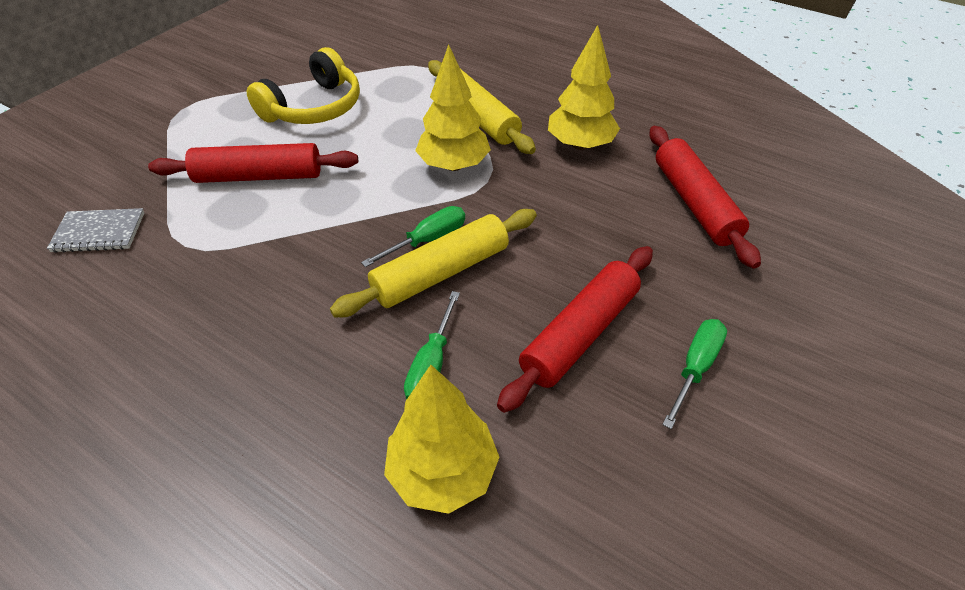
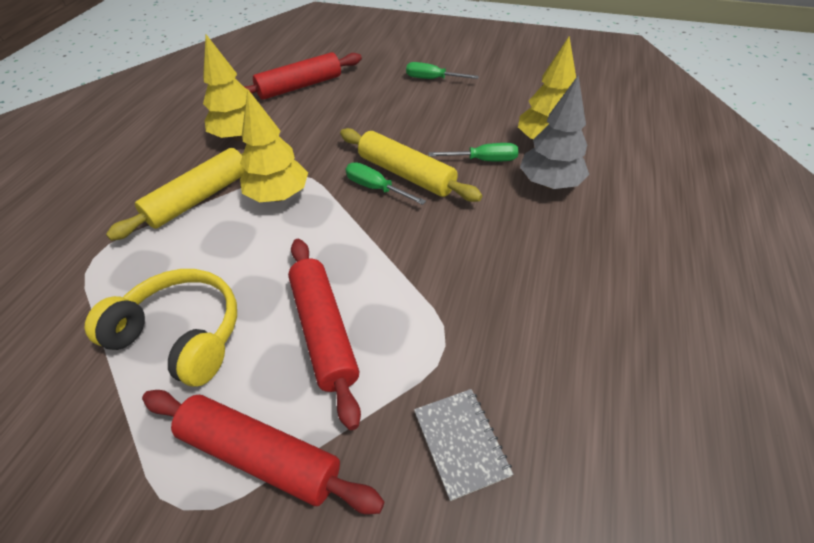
camera: 105 degrees left, 0 degrees up
red rolling pin [497,246,653,413] -> red rolling pin moved to [142,390,384,514]
none -> grey tree [520,75,589,189]

